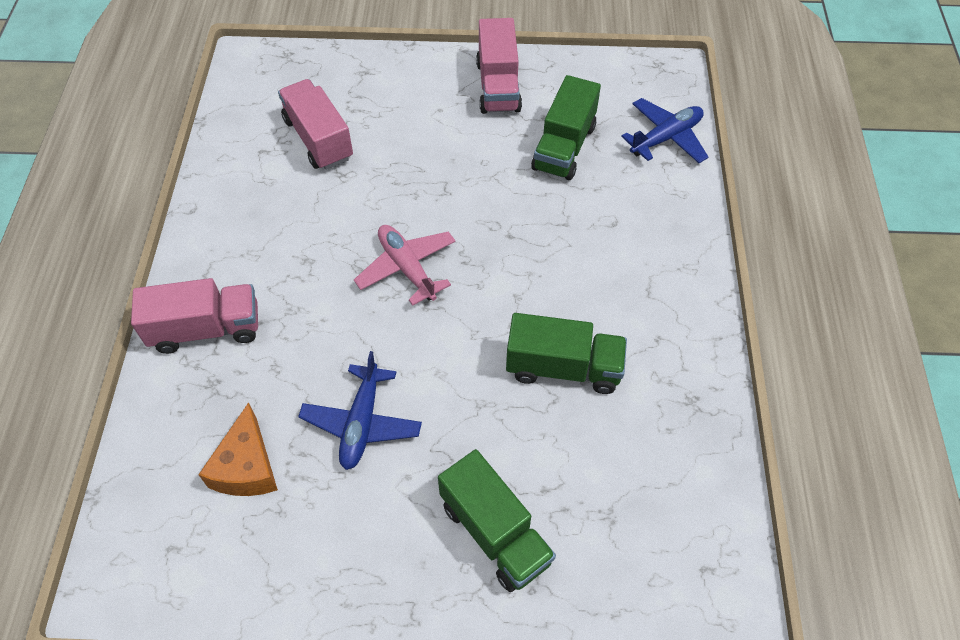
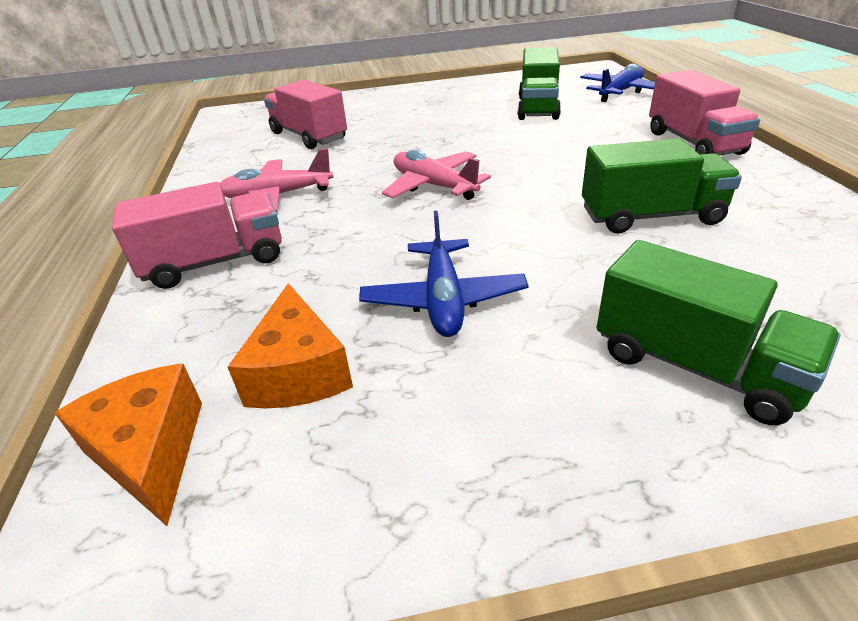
camera: 10 degrees left, 20 degrees down
pink truck [476,18,522,114] -> pink truck moved to [649,70,760,156]
none -> orange cheese [55,363,202,526]
none -> pink plane [220,148,333,212]

